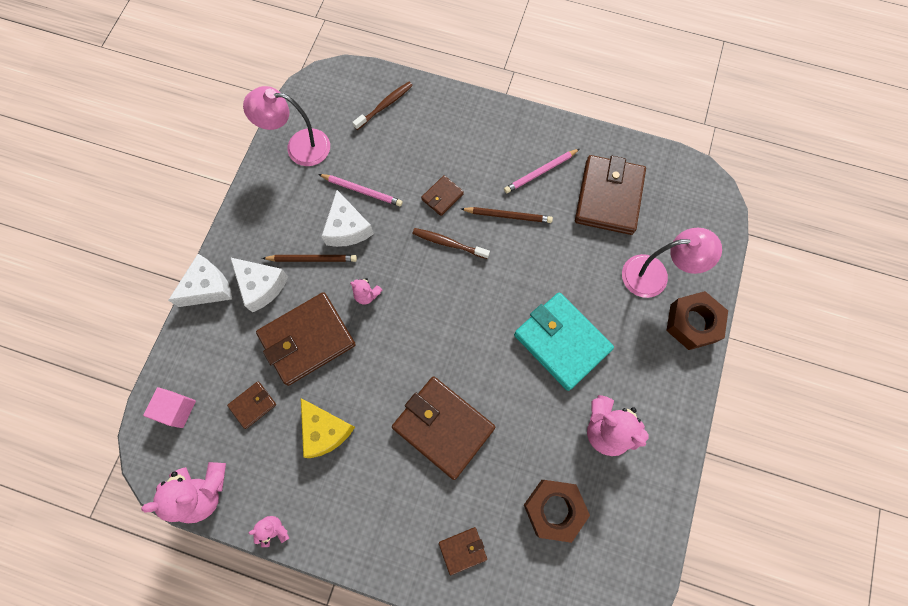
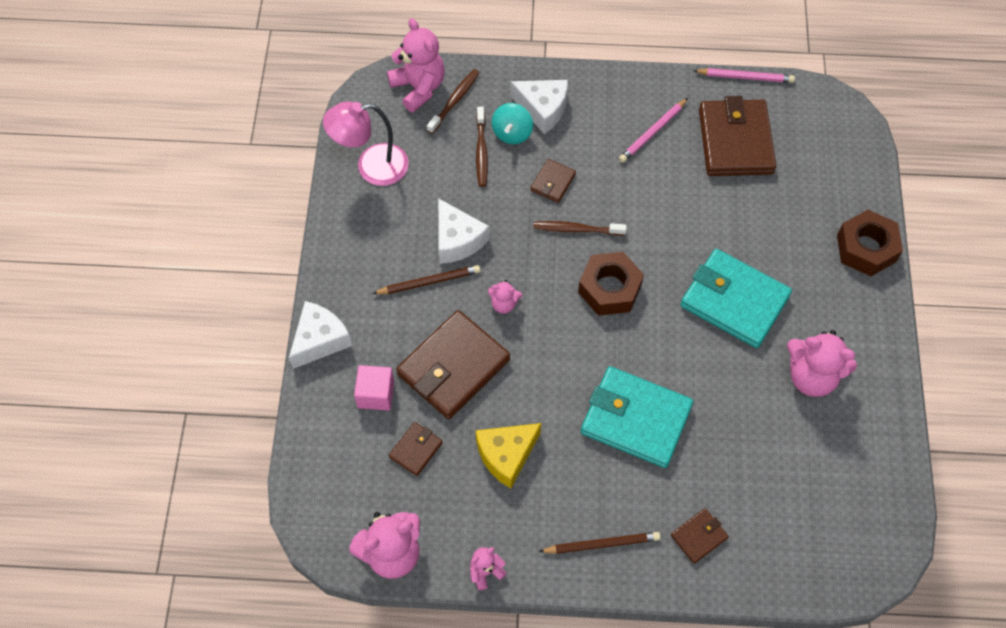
camera: 15 degrees left, 10 degrees down
pink cube [143,387,196,428] -> pink cube moved to [354,365,394,411]
white cheese [230,257,288,312] -> white cheese moved to [510,80,568,134]
yellow cheese [301,398,355,458] -> yellow cheese turned 105 degrees clockwise [476,423,541,488]
pink pencil [318,174,403,206] -> pink pencil moved to [693,68,795,83]
brown wallet [392,377,495,480] -> turquoise wallet [581,366,693,468]
brown pencil [461,207,553,223] -> brown pencil moved to [539,532,660,554]
brown nut [524,480,590,543] -> brown nut moved to [578,252,644,316]
pink lamp [622,228,722,298] -> none
none -> pink teddy bear [387,18,445,112]
none -> brown toothbrush [476,107,488,187]
none -> turquoise spinning top [492,103,533,144]

